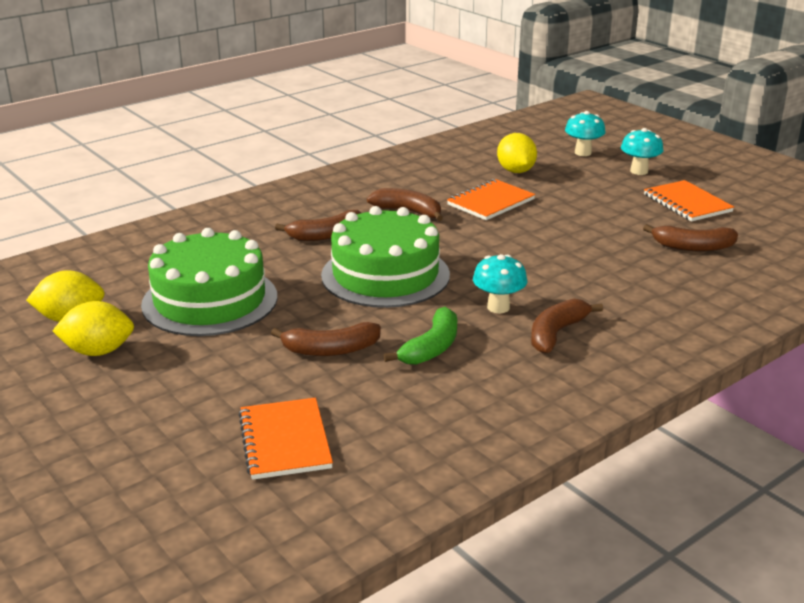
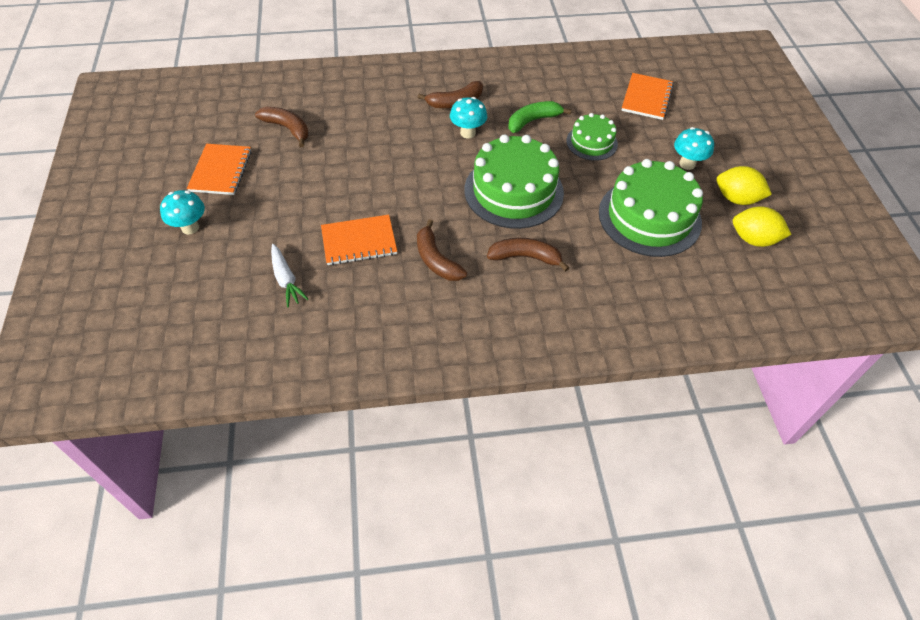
camera: 150 degrees left, 25 degrees up
brown banana [271,322,381,356] -> green cake [566,113,618,161]
yellow lemon [497,133,537,173] -> white carrot [271,244,308,307]
turquoise mushroom [565,111,606,156] -> turquoise mushroom moved to [674,127,714,170]

